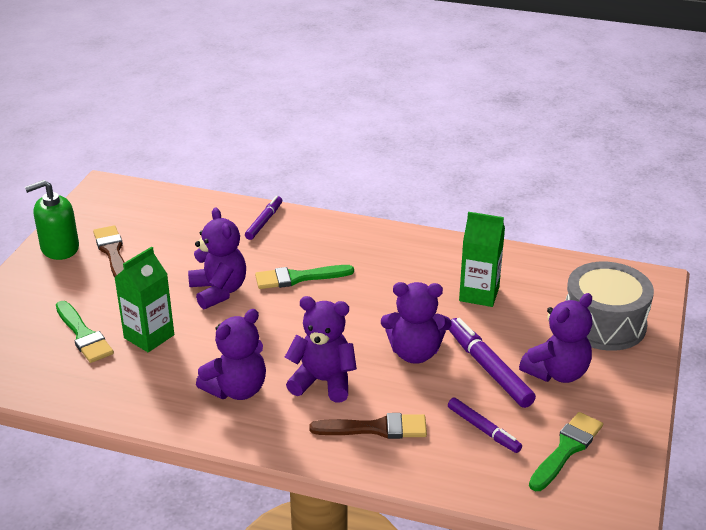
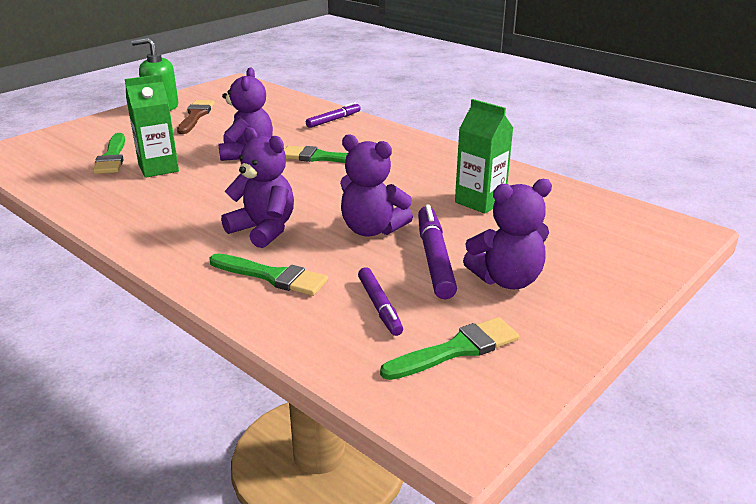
camera: 25 degrees right, 5 degrees down
purple teddy bear [196,309,266,400] -> none
brown brush [309,413,427,439] -> green brush [209,253,328,296]
grey drum [565,262,654,351] -> none

